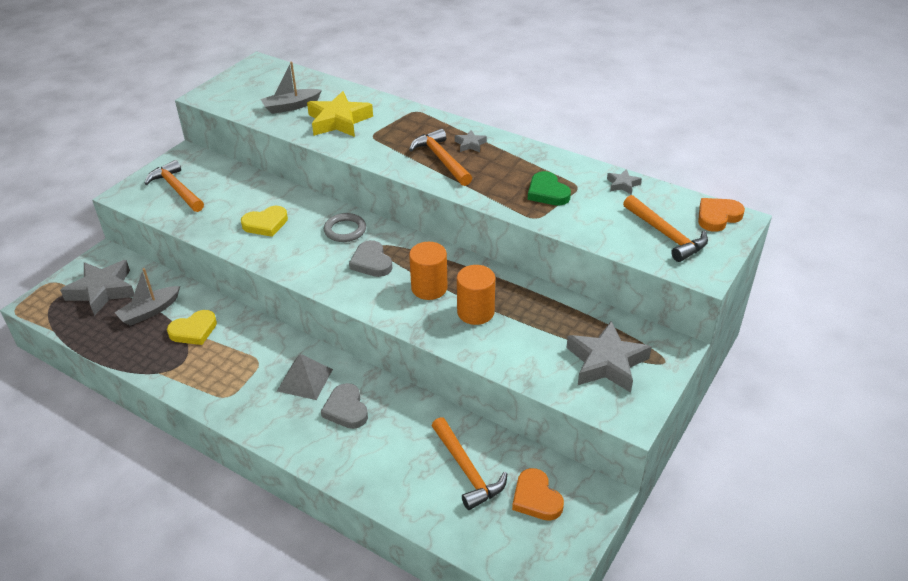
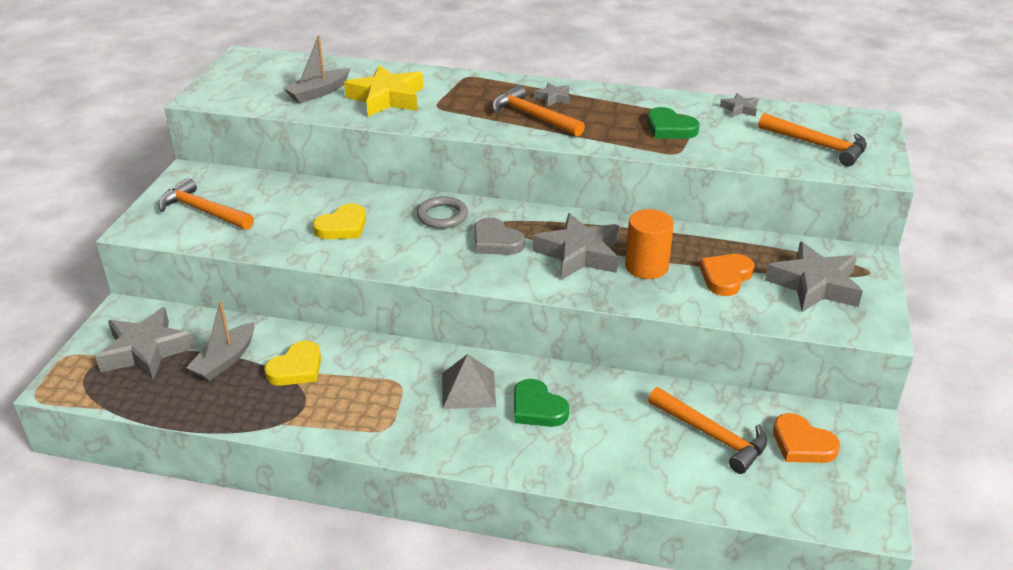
camera: 20 degrees left, 5 degrees down
grey heart [321,383,368,429] -> green heart [514,379,569,427]
orange cylinder [409,242,448,300] -> grey star [533,213,619,279]
orange heart [698,198,745,232] -> orange heart moved to [699,254,755,296]

